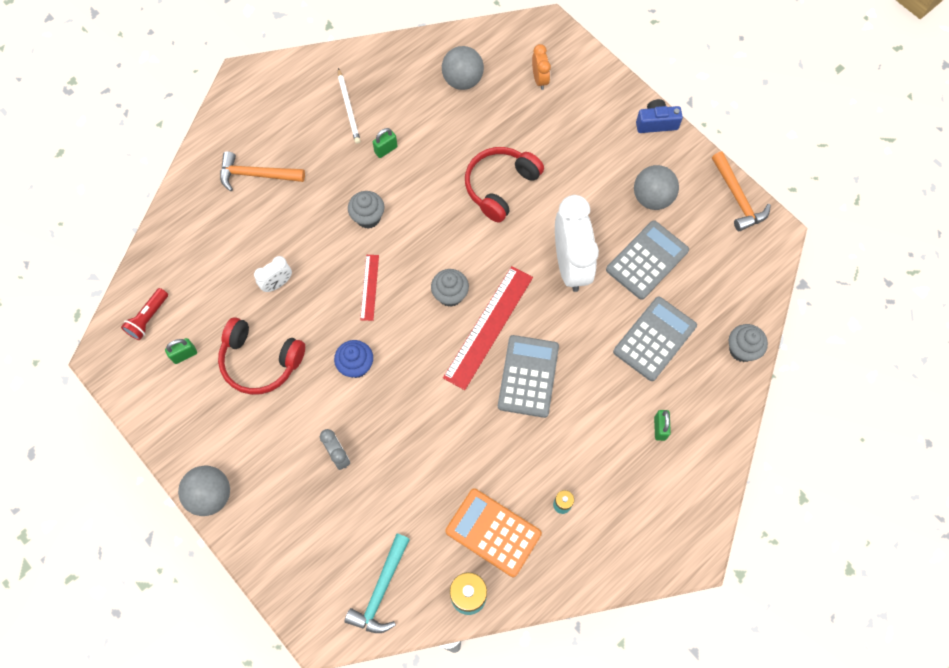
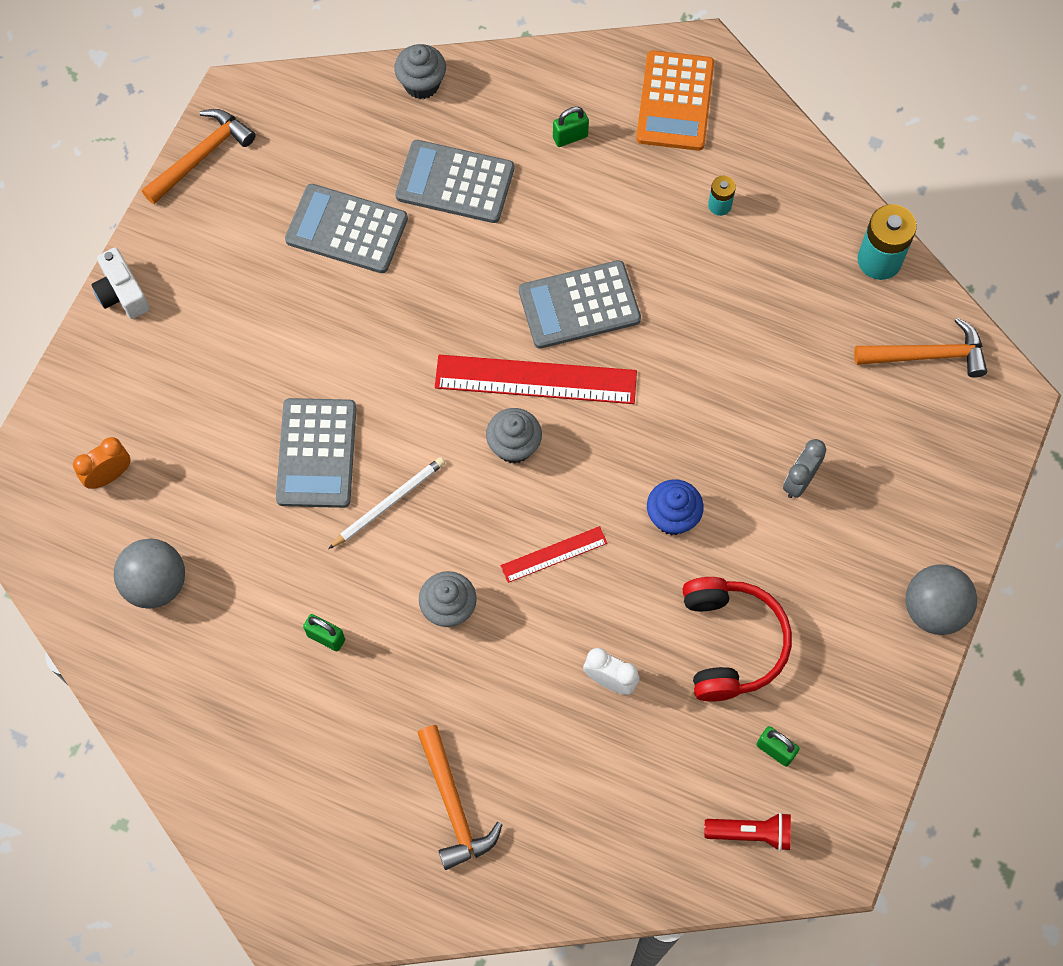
camera: 115 degrees left, 0 degrees up
white pencil [338,68,360,144] -> white pencil moved to [328,457,445,549]
turquoise hammer [344,533,410,633] -> orange hammer [854,317,987,378]
orange calculator [445,488,542,577] -> orange calculator moved to [636,50,714,151]
red headphones [465,147,544,222] -> grey calculator [276,398,357,508]
white clock [555,195,599,292] -> none
grey ball [634,165,679,210] -> none
blue camera [636,99,683,133] -> white camera [91,248,150,319]

